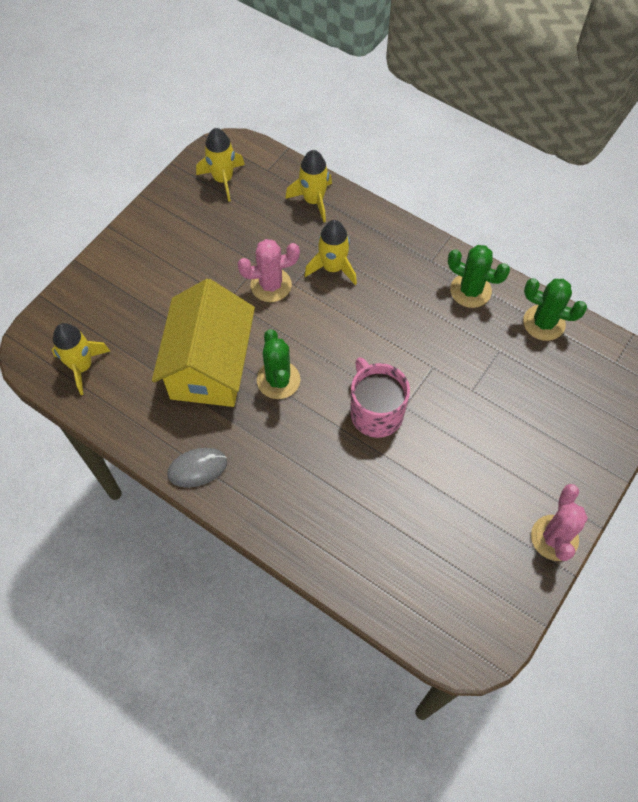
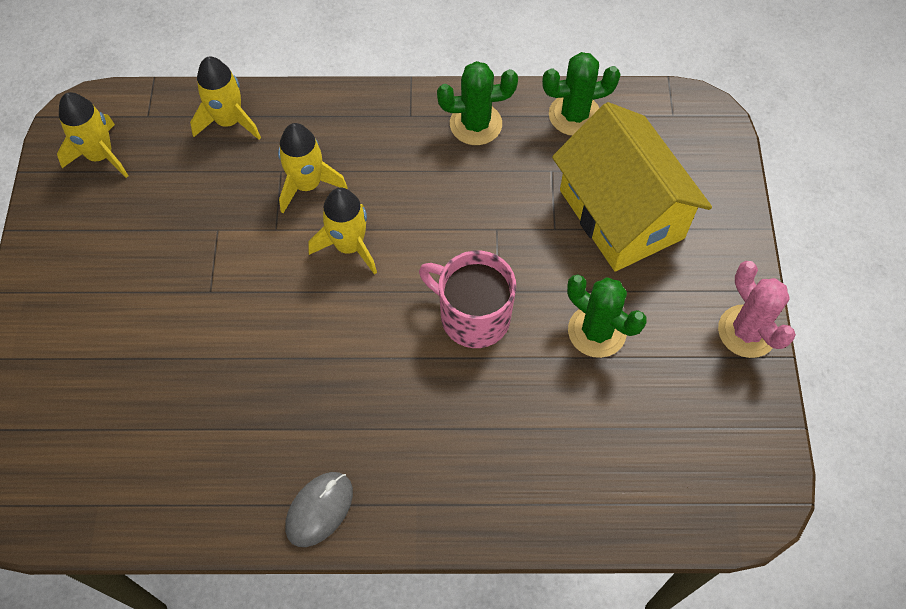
camera: 35 degrees left, 0 degrees up
yellow rocket [52,323,110,395] -> yellow rocket moved to [308,188,377,275]
yellow house [152,279,255,407] -> yellow house moved to [552,102,712,272]
pink cactus [238,239,300,302] -> none
green cactus [257,329,300,399] -> green cactus moved to [567,274,647,358]

